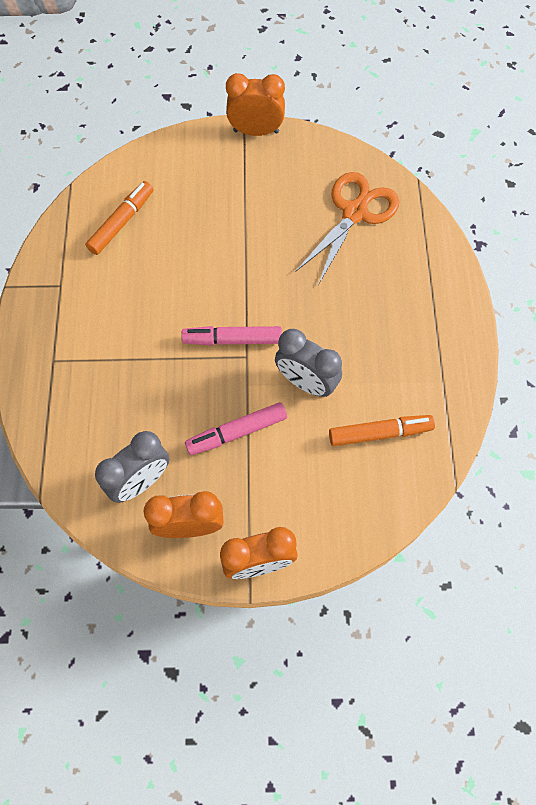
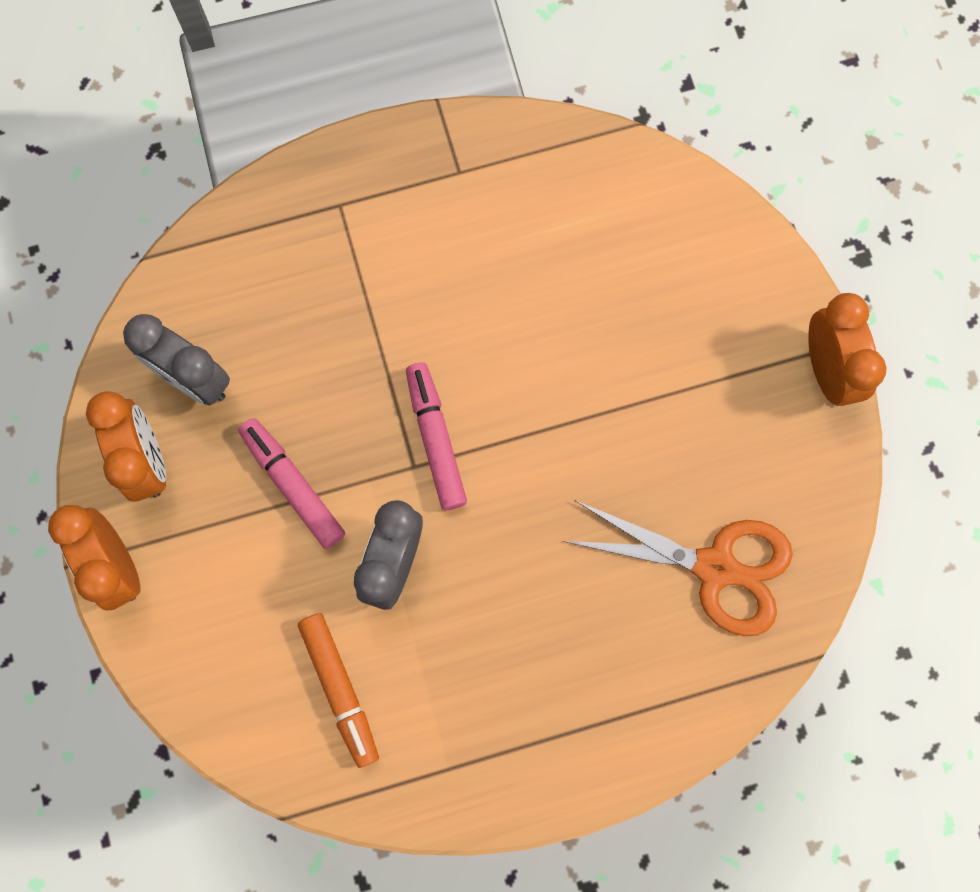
camera: 75 degrees right, 10 degrees up
orange marker [85,181,153,255] -> none

